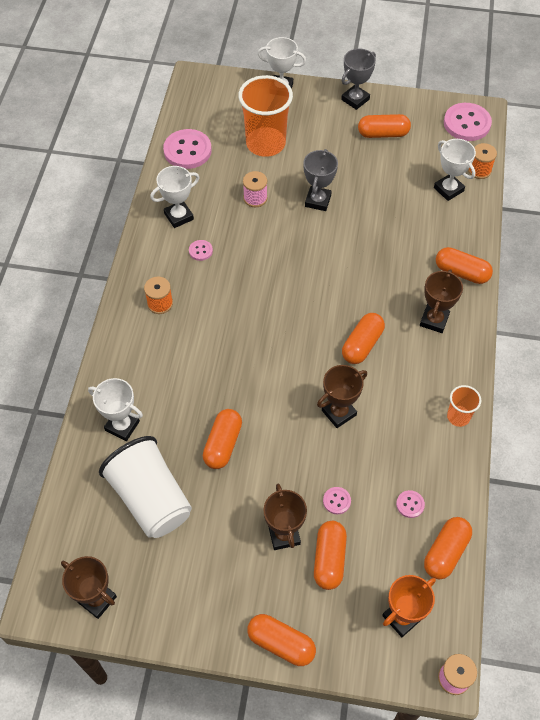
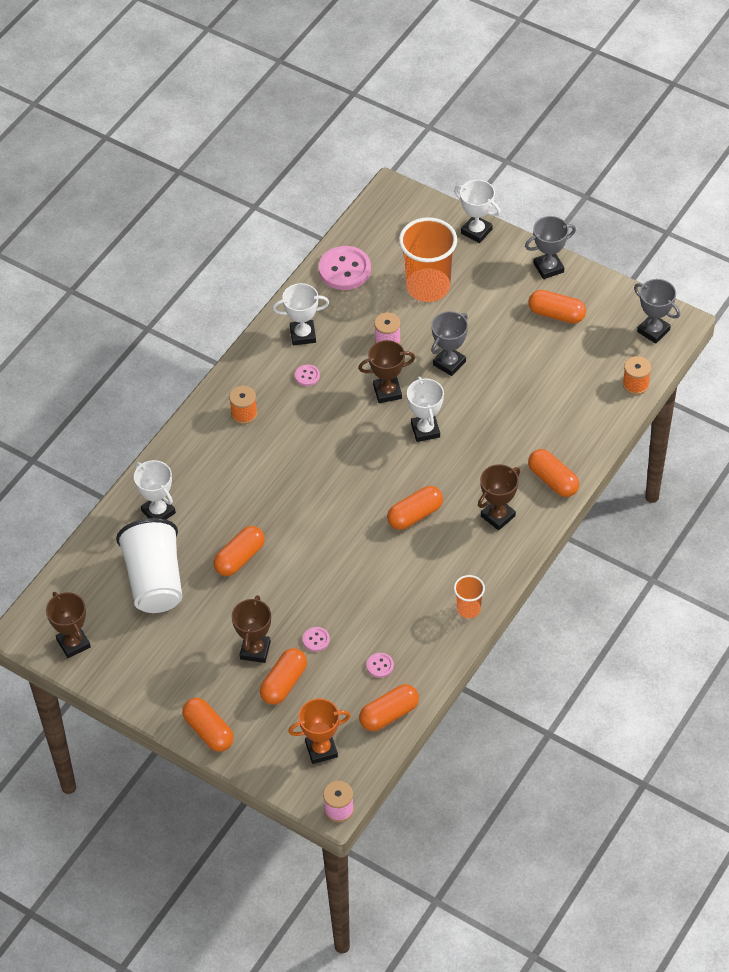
camera: 25 degrees right, 5 degrees down
brown trophy [317,365,367,428] -> brown trophy moved to [358,340,415,403]
white trophy [434,139,476,201] -> white trophy moved to [407,377,444,442]
pink button [444,103,492,141] -> grey trophy [634,279,680,344]

